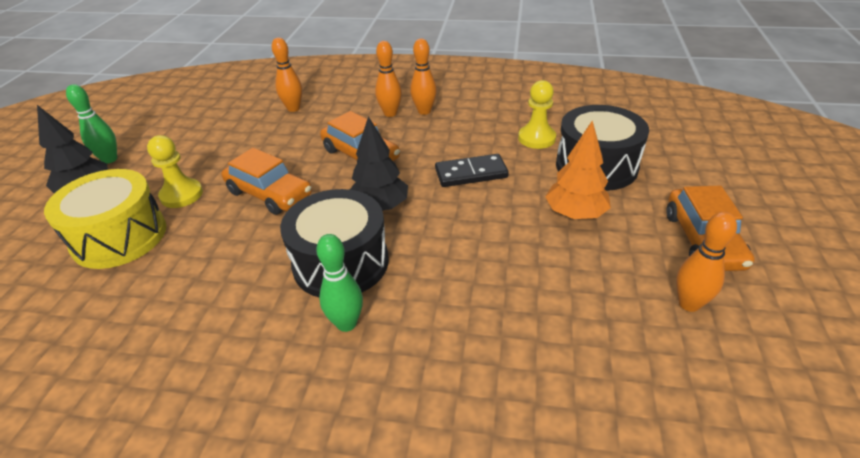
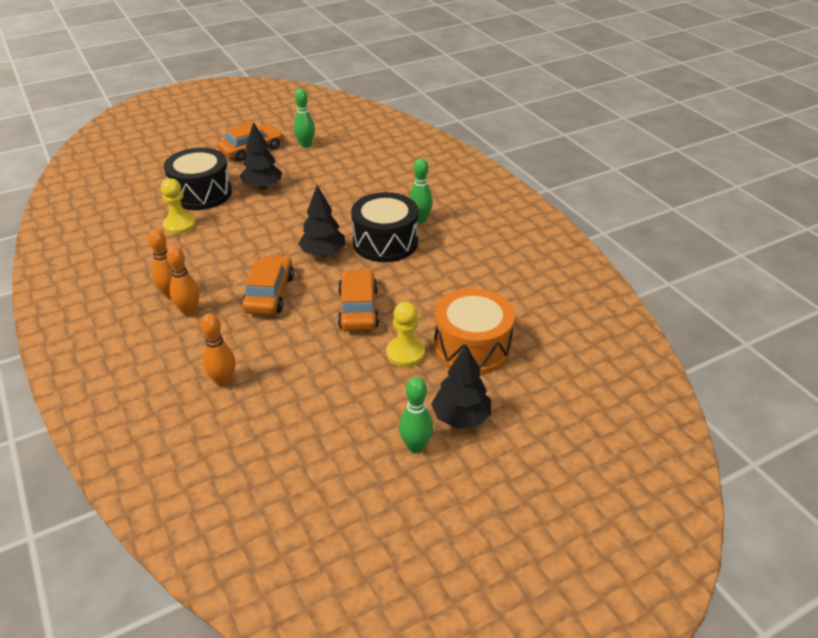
camera: 130 degrees left, 0 degrees up
yellow drum [44,169,166,269] -> orange drum [434,288,515,375]
black domino [435,154,509,187] -> none
orange tree [545,121,611,219] -> black tree [240,122,282,190]
orange bowling pin [676,212,737,312] -> green bowling pin [294,88,315,148]

